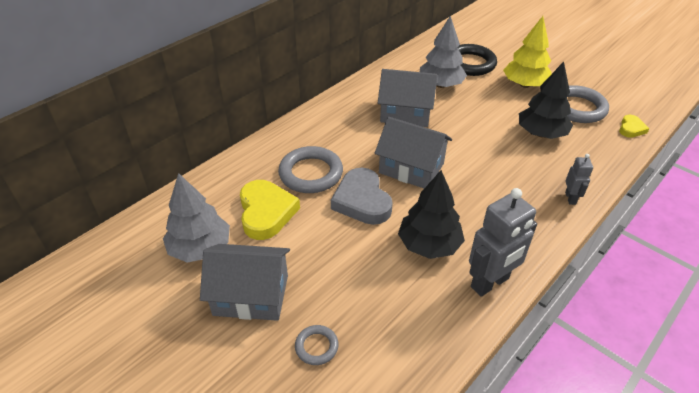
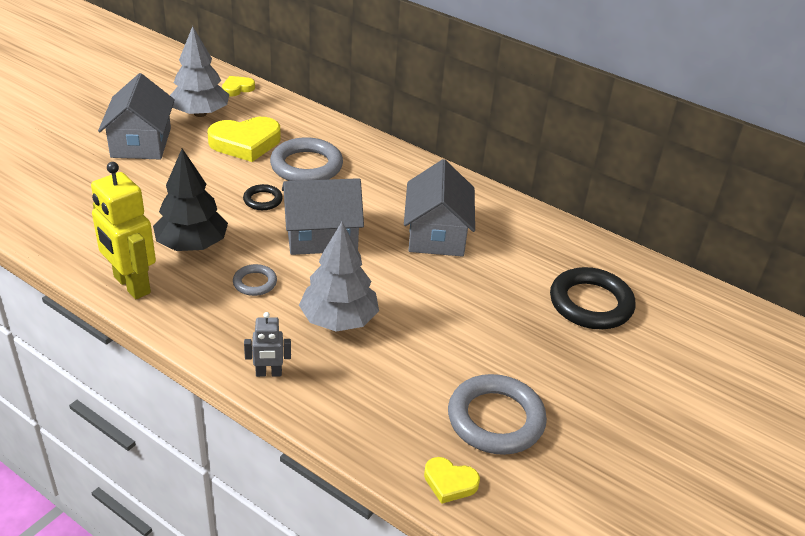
camera: 80 degrees right, 5 degrees down
grey ring [295,325,339,365] -> grey ring moved to [233,264,277,296]
grey heart [331,168,393,225] -> black ring [243,184,283,210]
grey house [375,117,452,188] -> grey house turned 60 degrees clockwise [282,178,364,255]
grey tree [420,16,467,88] -> grey tree moved to [299,222,379,332]
grey robot [469,188,537,297] -> yellow robot [91,162,156,299]
yellow tree [503,16,551,88] -> none
black tree [519,62,573,139] -> none
none -> yellow heart [222,76,255,97]

